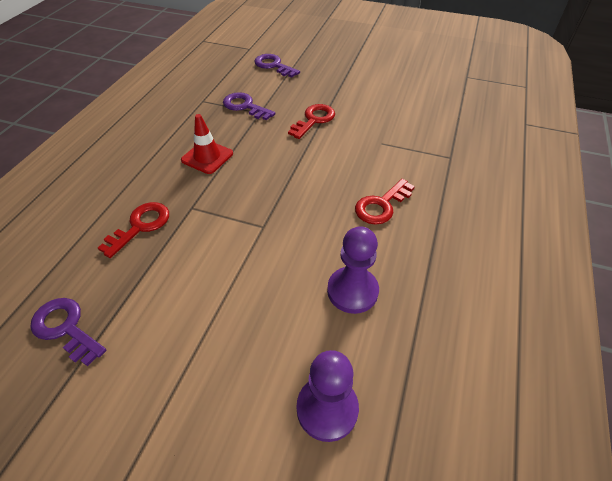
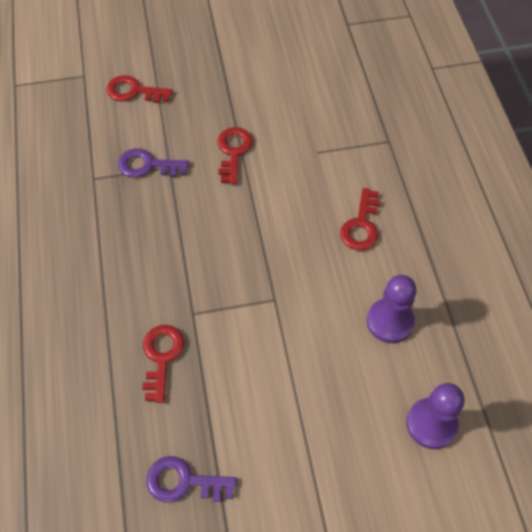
camera: 30 degrees left, 10 degrees up
red traffic cone [181,114,233,174] -> none
purple key [254,54,300,78] -> red key [107,75,173,103]

